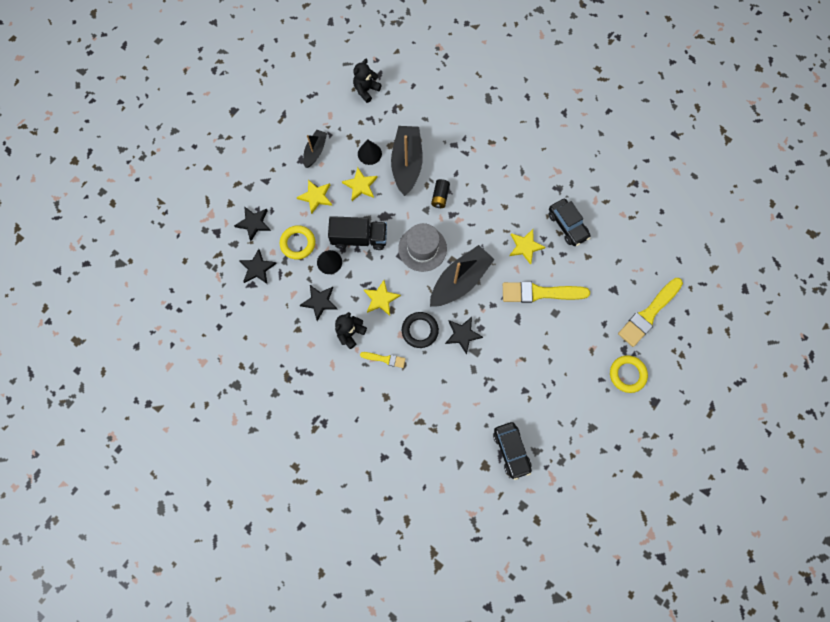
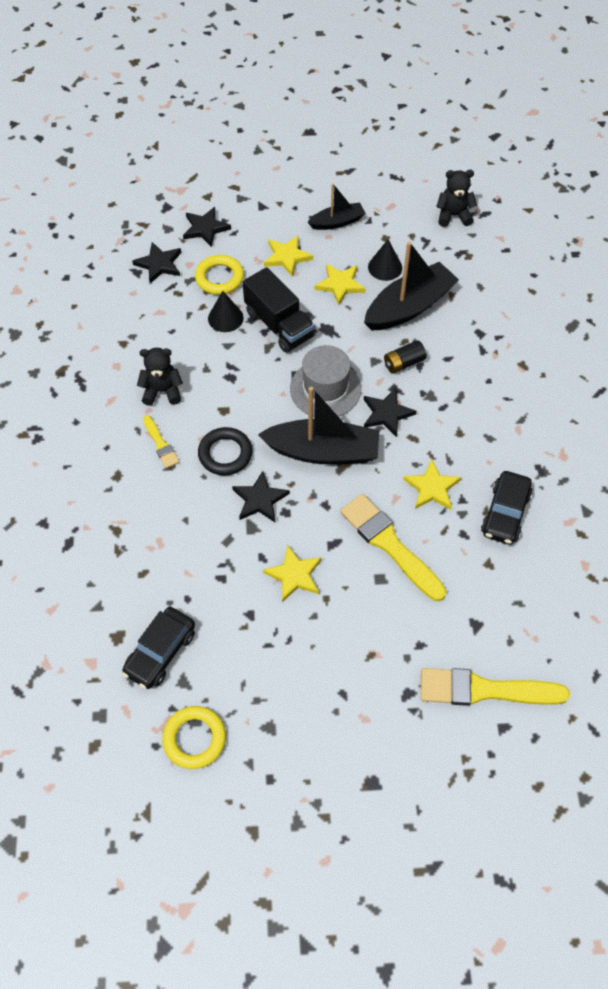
camera: 50 degrees right, 15 degrees down
black star [300,285,338,321] -> black star moved to [364,388,416,437]
yellow star [363,280,401,316] -> yellow star moved to [263,545,322,602]
yellow ring [610,355,648,393] -> yellow ring moved to [162,706,226,769]

